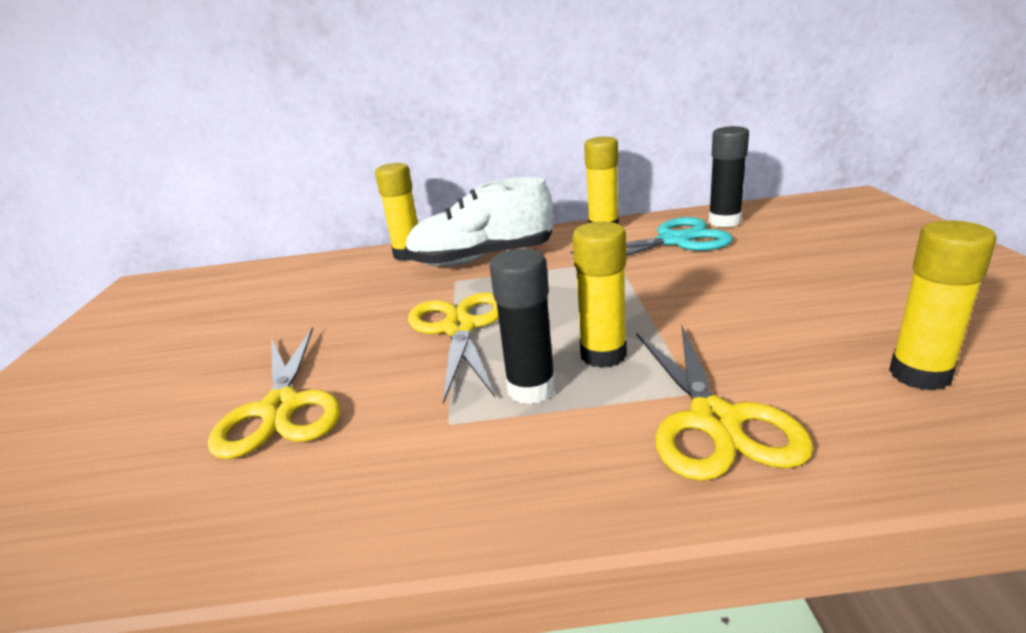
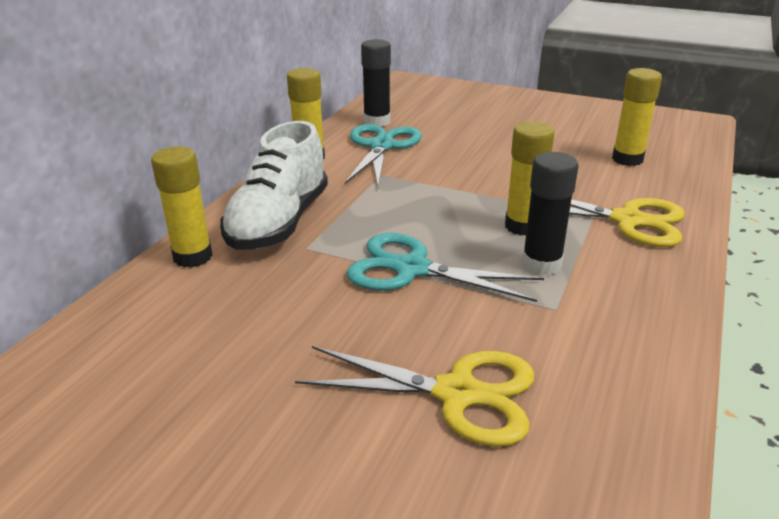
camera: 65 degrees left, 5 degrees up
yellow scissors [408,292,499,404] -> turquoise scissors [347,233,544,302]

